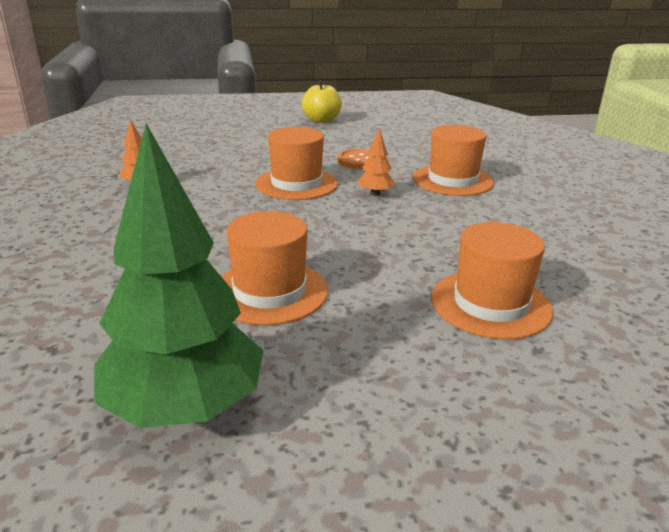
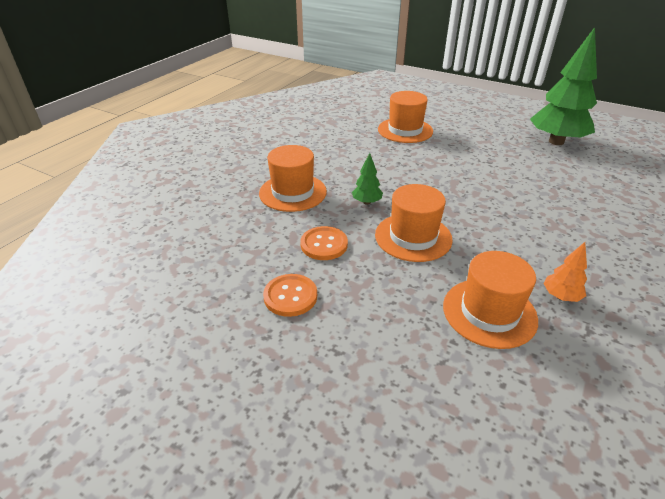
camera: 140 degrees left, 10 degrees up
orange hat [221,211,328,325] -> orange hat moved to [443,251,538,349]
yellow apple [302,81,342,123] -> none
orange tree [357,128,395,196] -> green tree [352,153,383,205]
none -> orange button [263,274,317,317]

